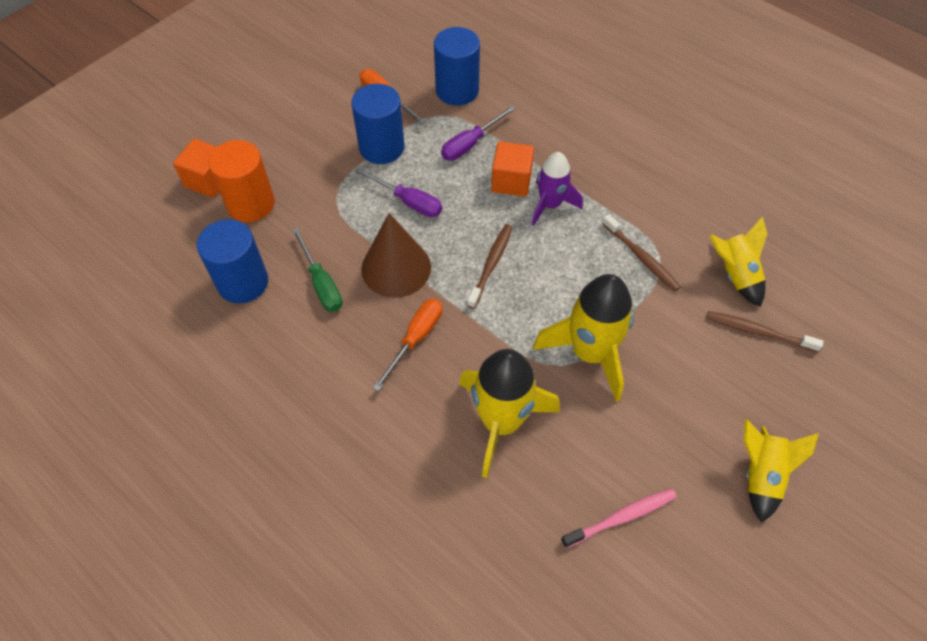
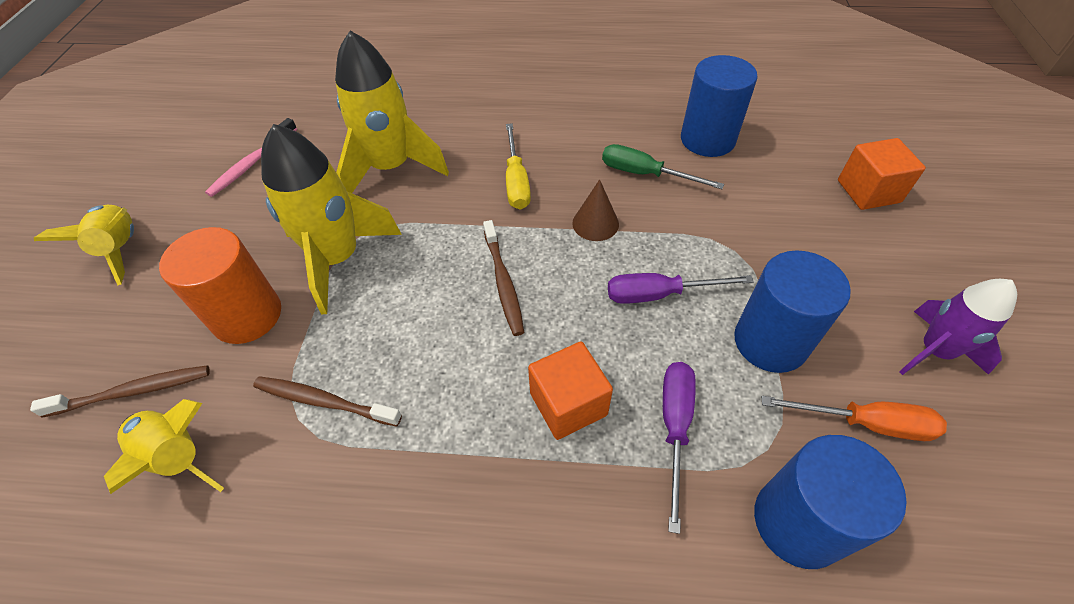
camera: 145 degrees right, 5 degrees down
orange cylinder [209,140,275,222] -> orange cylinder moved to [159,227,281,344]
brown cone [361,213,431,298] -> brown cone [572,179,619,241], size x0.55
orange screwdriver [373,299,442,392] -> yellow screwdriver [506,123,531,210]
purple rocket [531,152,583,226] -> purple rocket moved to [899,279,1017,375]

